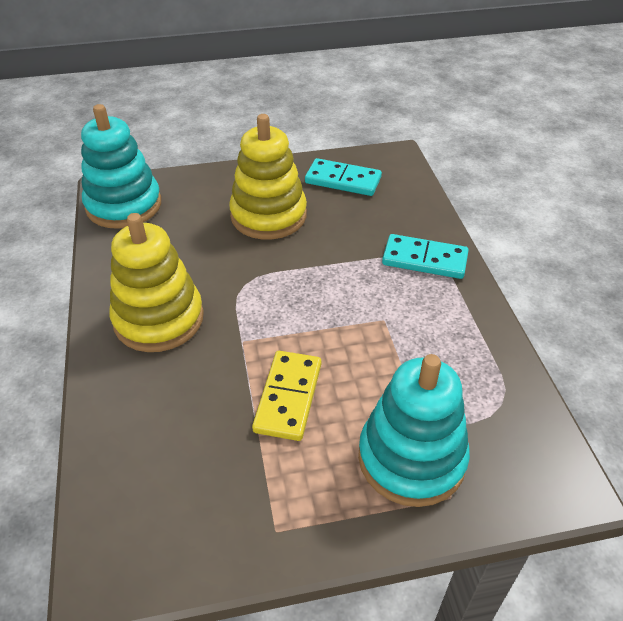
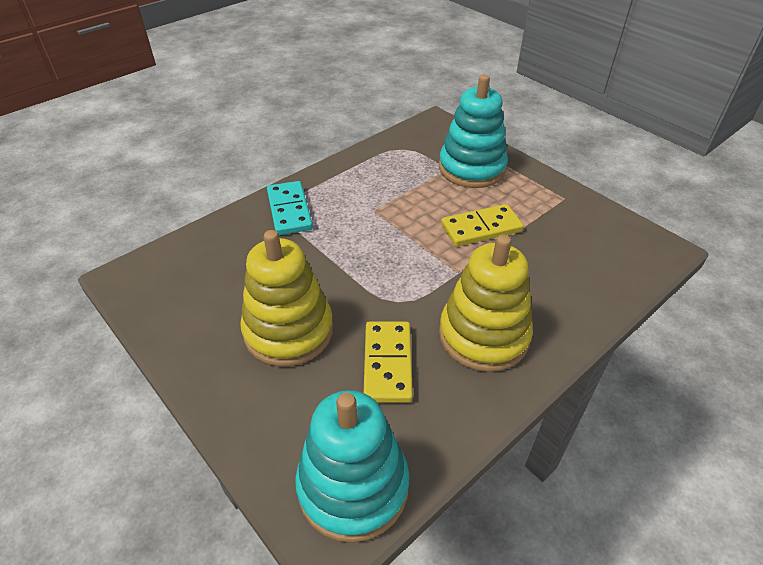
camera: 120 degrees left, 0 degrees up
turquoise domino [305,158,382,196] -> none
none -> yellow domino [364,321,413,403]

